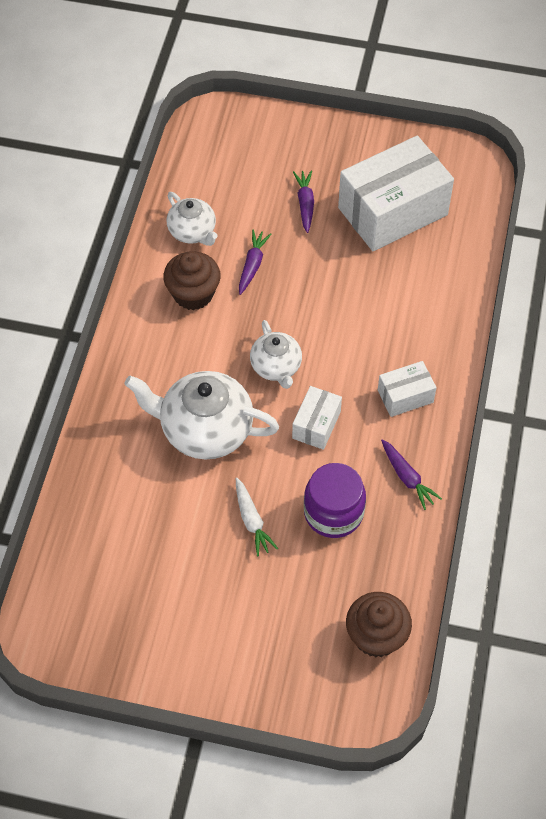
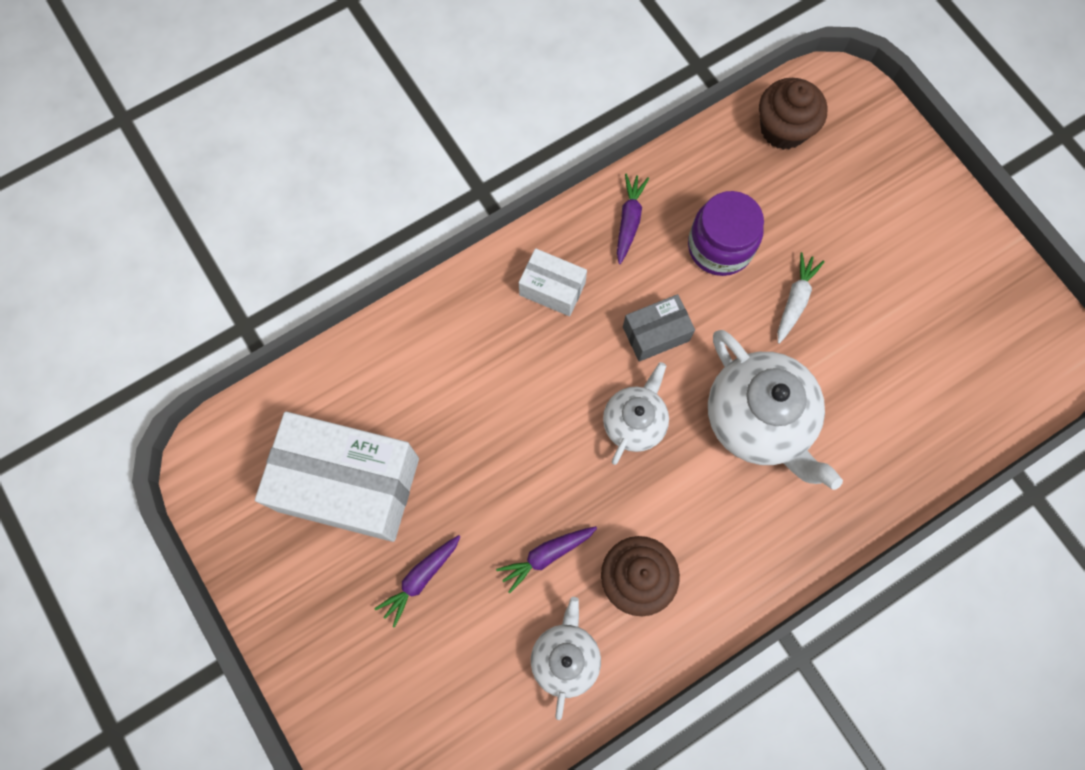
camera: 135 degrees left, 15 degrees up
white box [292,386,342,450] -> grey box [623,294,695,362]

